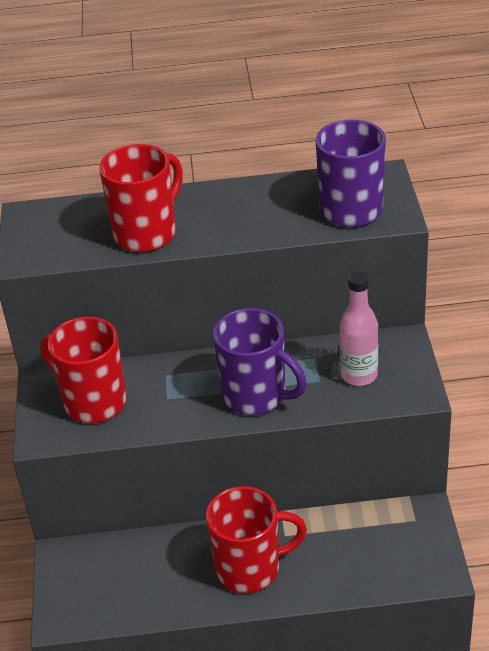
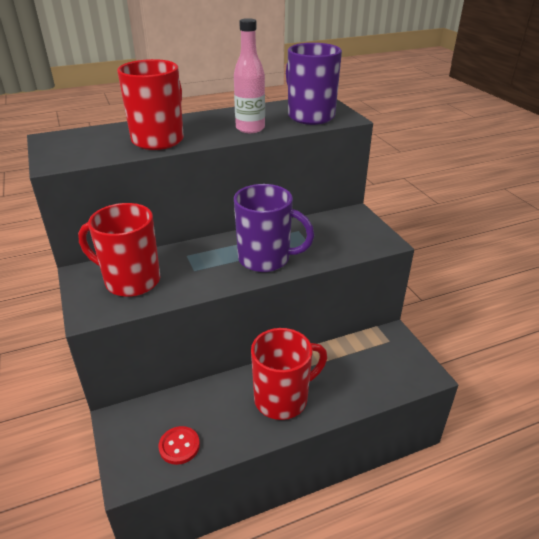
camera: 20 degrees left, 5 degrees down
pink bottle [339,271,378,386] -> pink bottle moved to [234,18,265,133]
none -> red button [158,426,200,465]

